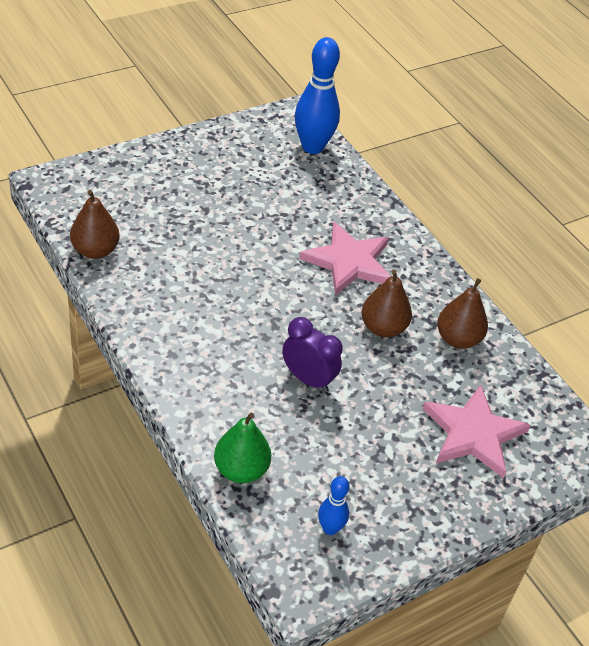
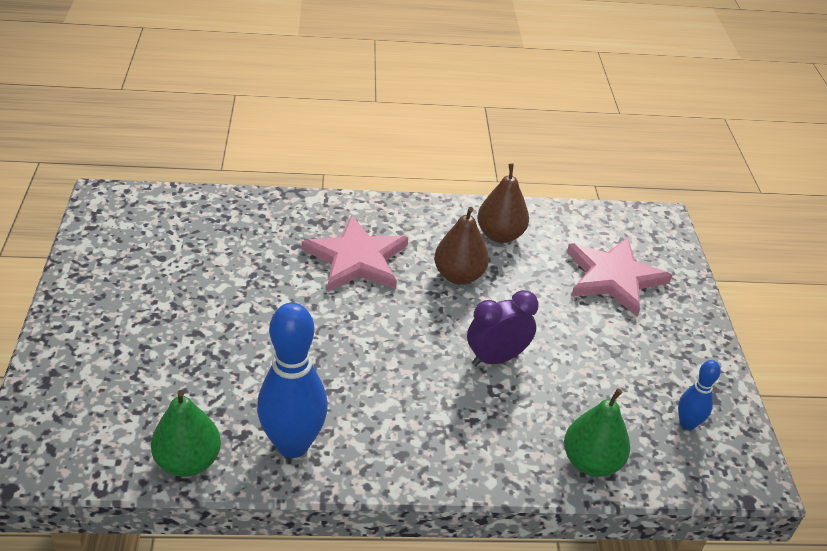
camera: 60 degrees left, 5 degrees down
brown pear [70,190,120,259] -> green pear [151,390,221,477]
blue bowling pin [295,37,340,154] -> blue bowling pin moved to [257,303,328,458]

